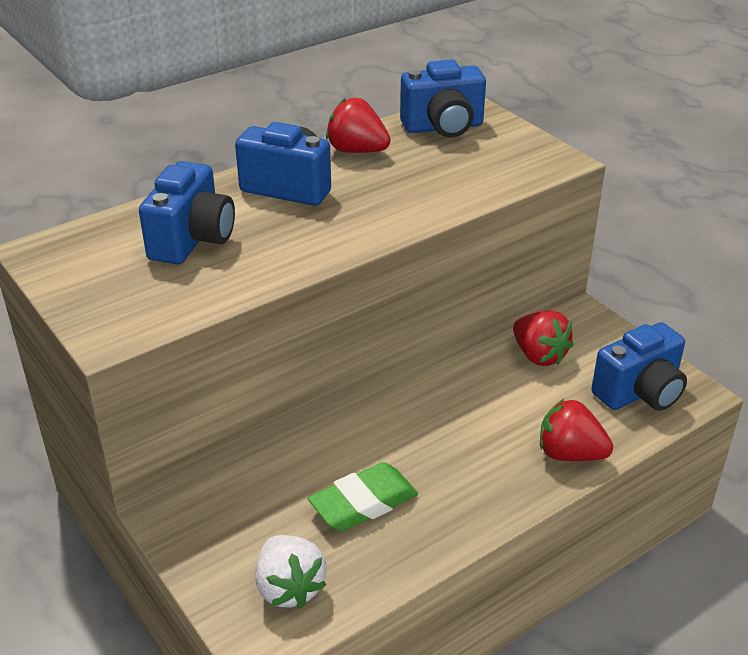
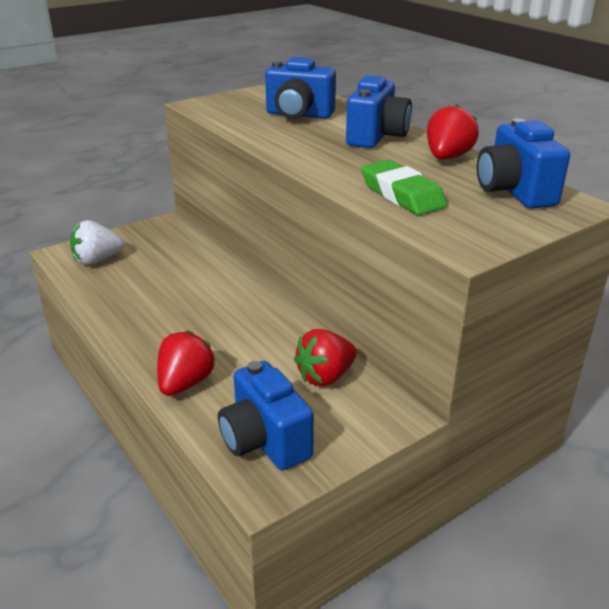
camera: 90 degrees right, 5 degrees down
green eraser [308,462,418,531] -> green eraser moved to [361,160,447,215]

